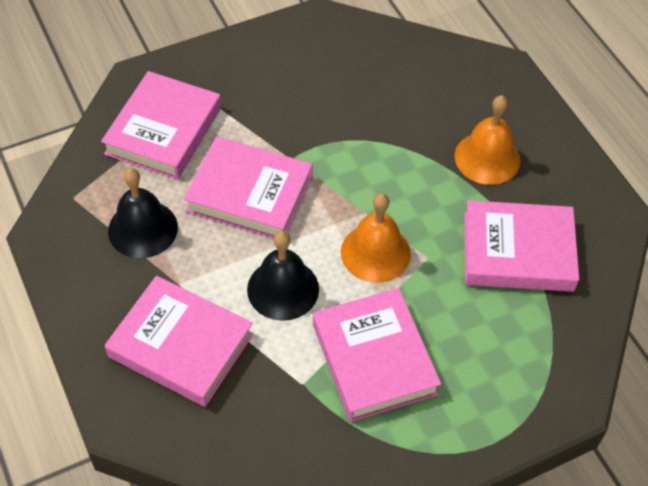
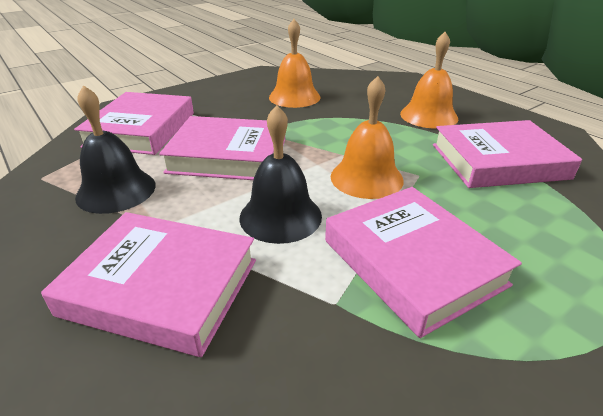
camera: 10 degrees left, 20 degrees down
none -> orange bell [269,19,320,108]

